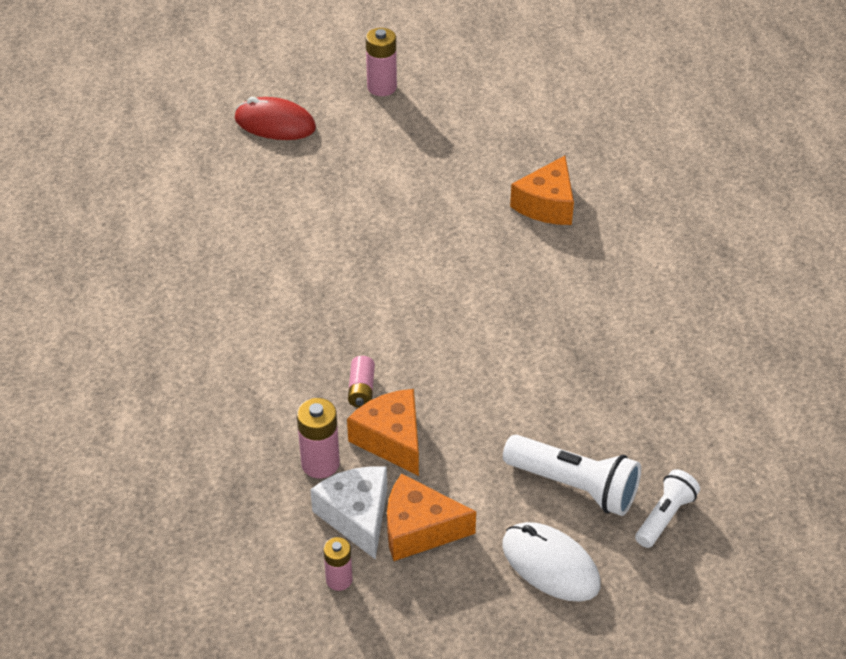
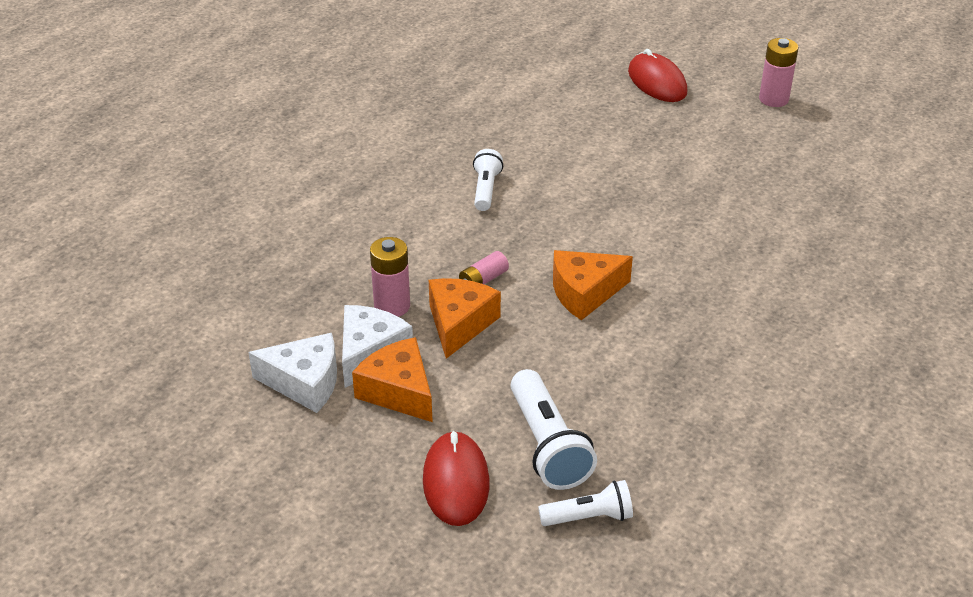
camera: 45 degrees right, 5 degrees down
pink battery [323,537,353,591] -> white cheese [248,333,337,413]
white mouse [502,522,601,602] -> red mouse [423,431,490,526]
orange cheese [510,156,574,225] -> orange cheese moved to [553,250,633,320]
none -> white flashlight [473,149,503,211]

